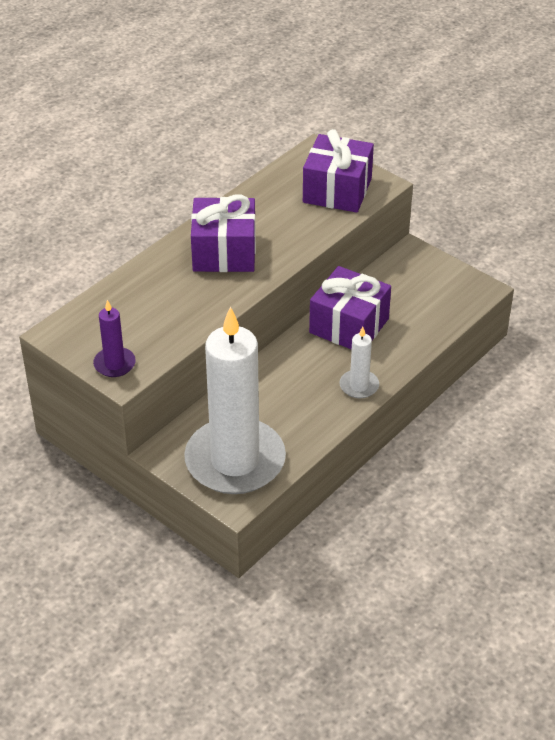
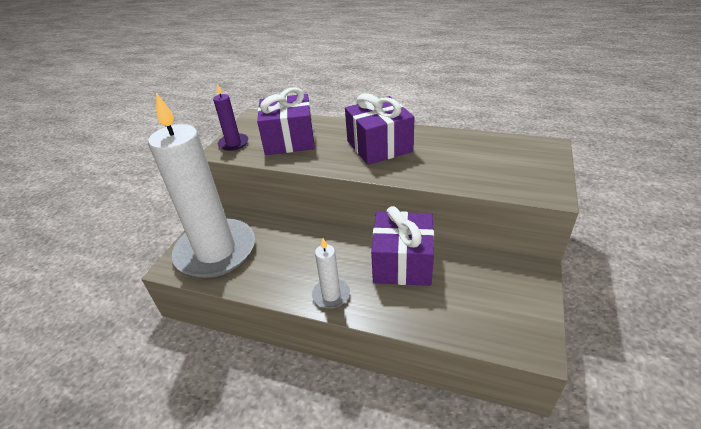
camera: 70 degrees right, 5 degrees down
purple gift [303,129,374,213] -> purple gift moved to [257,87,315,155]

